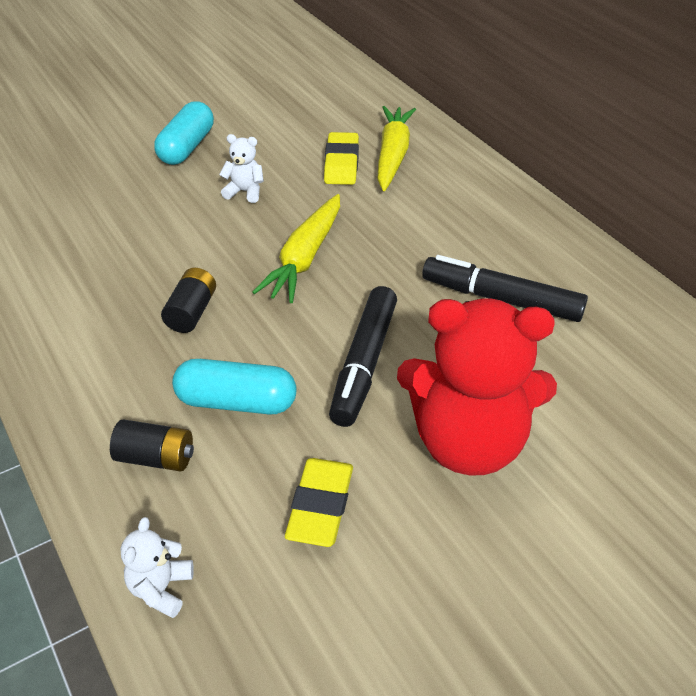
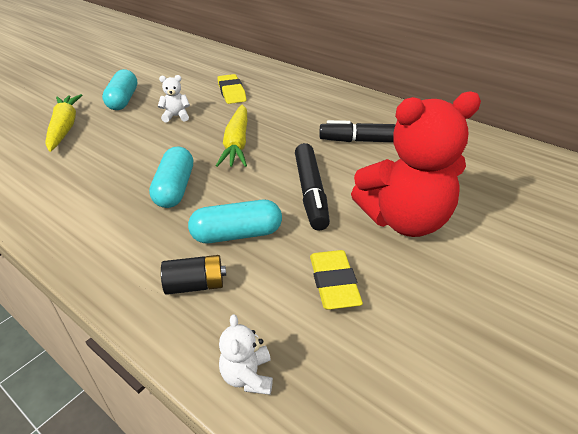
camera: 20 degrees left, 5 degrees down
black battery [161,268,216,333] -> turquoise capsule [149,146,193,208]
yellow carrot [378,106,416,191] -> yellow carrot moved to [45,94,82,152]

